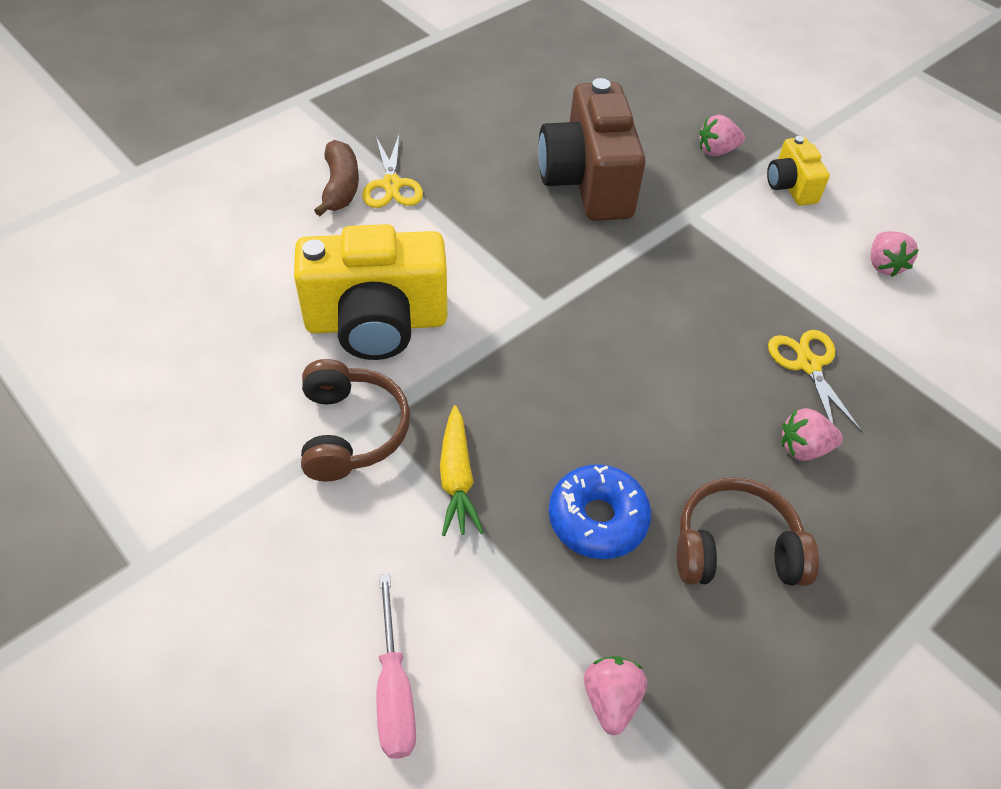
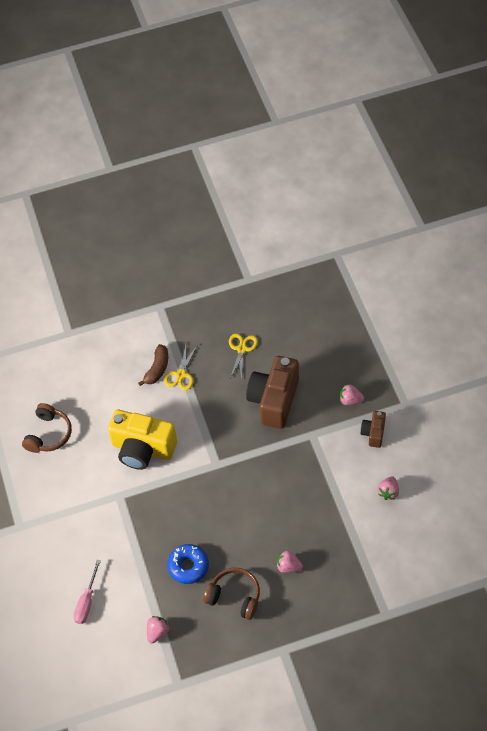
camera: 30 degrees right, 5 degrees up
brown headphones [301,359,410,481] -> brown headphones moved to [22,403,72,453]
yellow carrot [440,405,484,536] -> none
yellow camera [767,136,830,206] -> brown camera [360,411,386,448]
yellow scissors [768,330,862,432] -> yellow scissors moved to [229,333,258,380]

